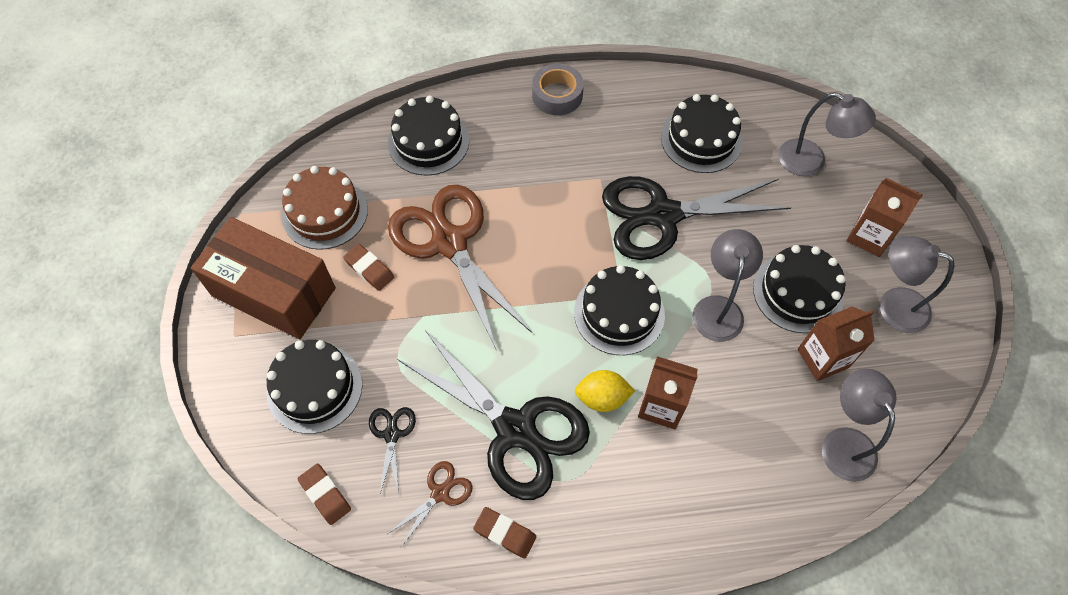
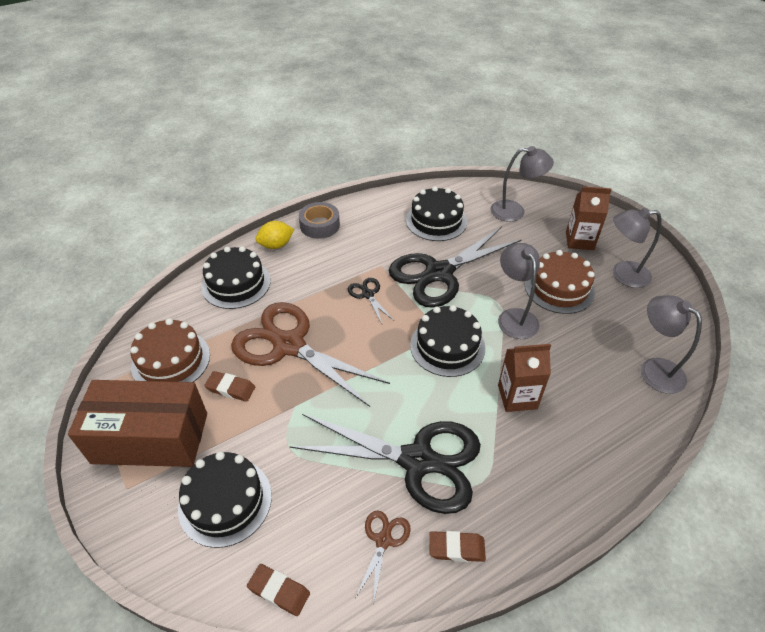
camera: 25 degrees left, 15 degrees down
black scissors [369,407,416,494] -> black scissors moved to [348,278,394,324]
yellow lemon [575,370,635,412] -> yellow lemon moved to [255,221,294,249]
black cake [753,245,846,333] -> brown cake [525,250,595,314]
brown carton [798,307,875,381] -> none

